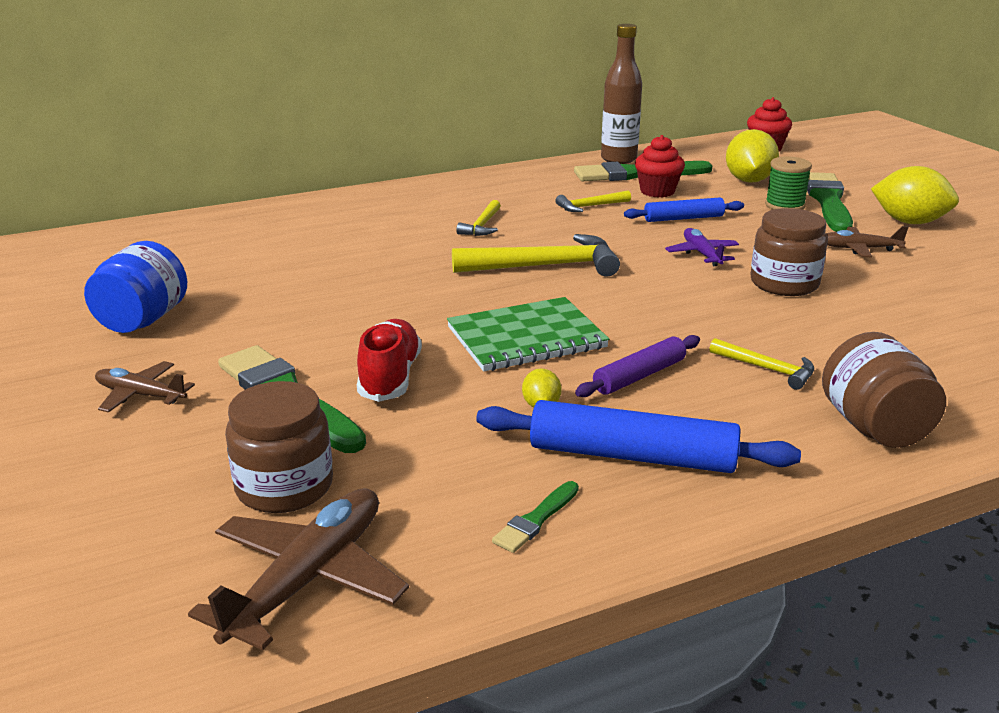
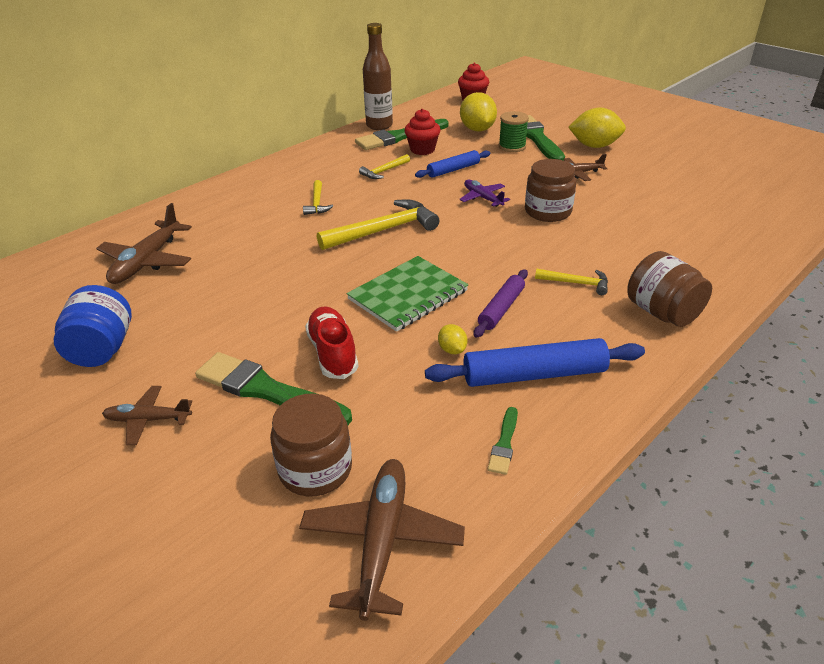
camera: 20 degrees left, 10 degrees up
none -> brown plane [96,203,192,284]

